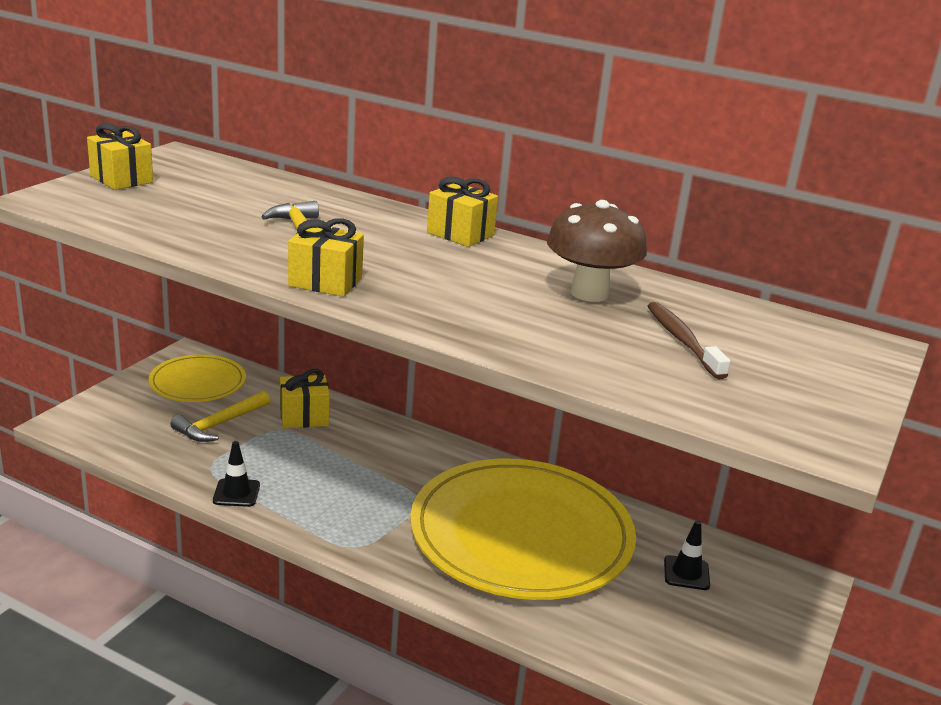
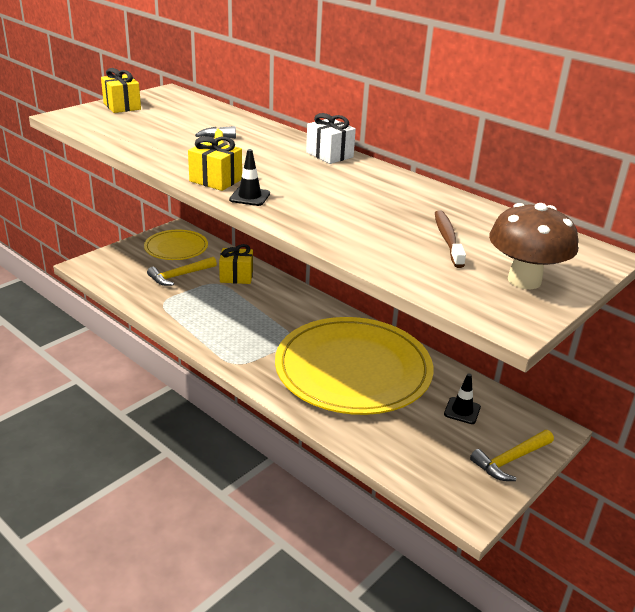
camera: 15 degrees right, 5 degrees up
black traffic cone [213,441,260,507] -> black traffic cone moved to [229,149,270,206]
yellow gift [427,176,498,247] -> white gift [306,113,356,164]
brown mushroom [547,200,647,302] -> brown mushroom moved to [489,203,578,289]
none -> yellow hammer [470,430,554,481]

